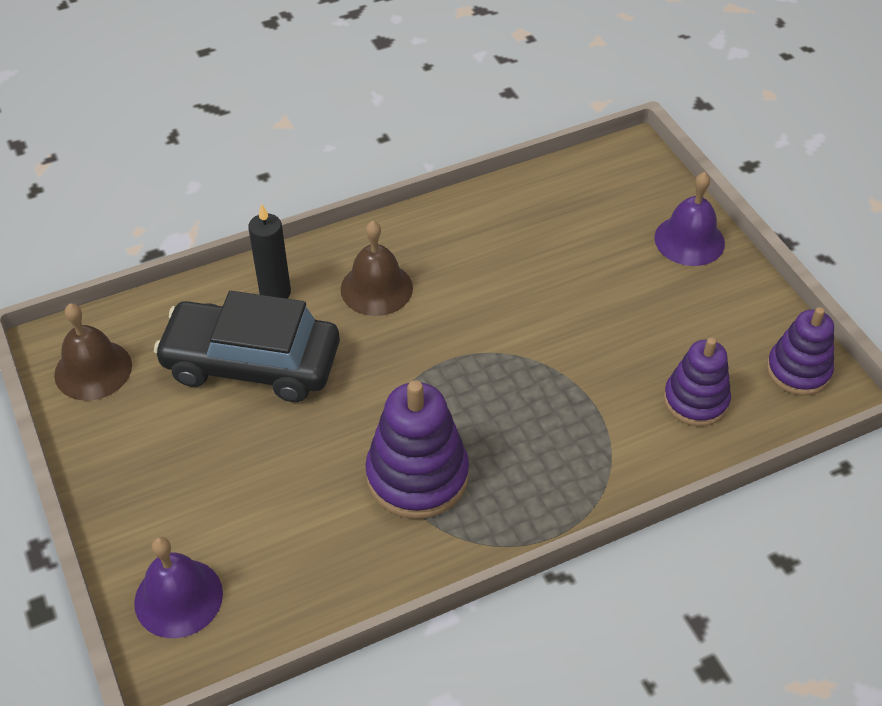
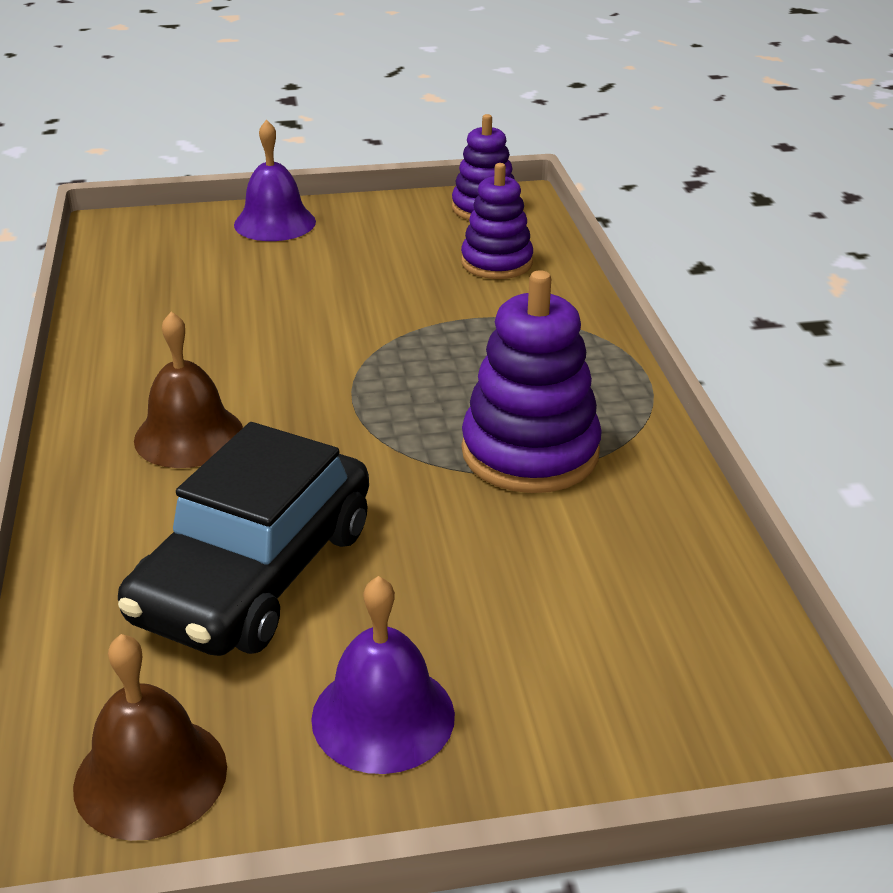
camera: 75 degrees left, 15 degrees down
purple bell [134,537,223,638] -> purple bell moved to [311,576,455,774]
black candle [248,204,291,299] -> none

